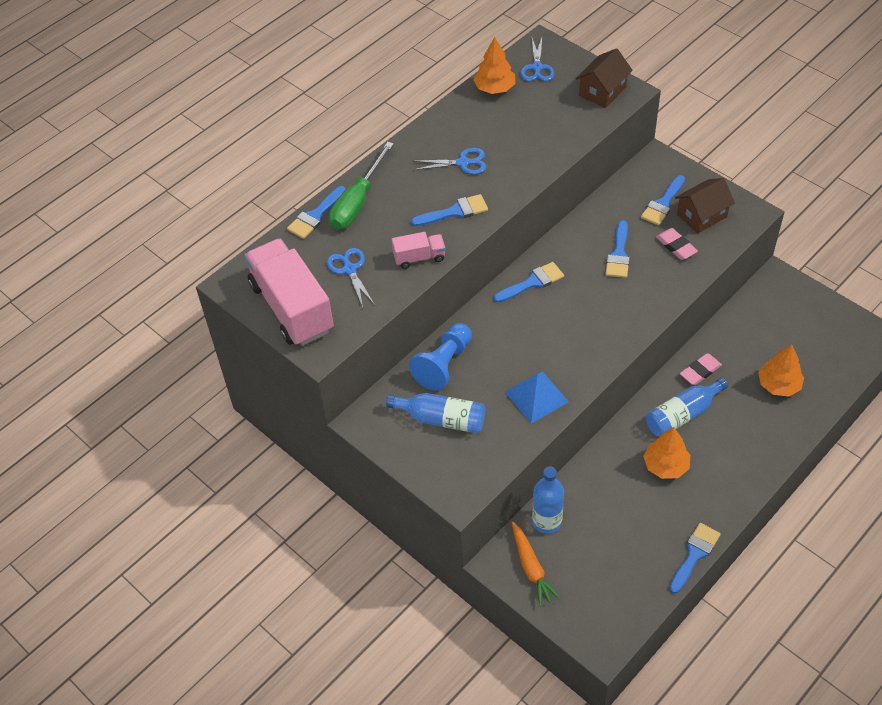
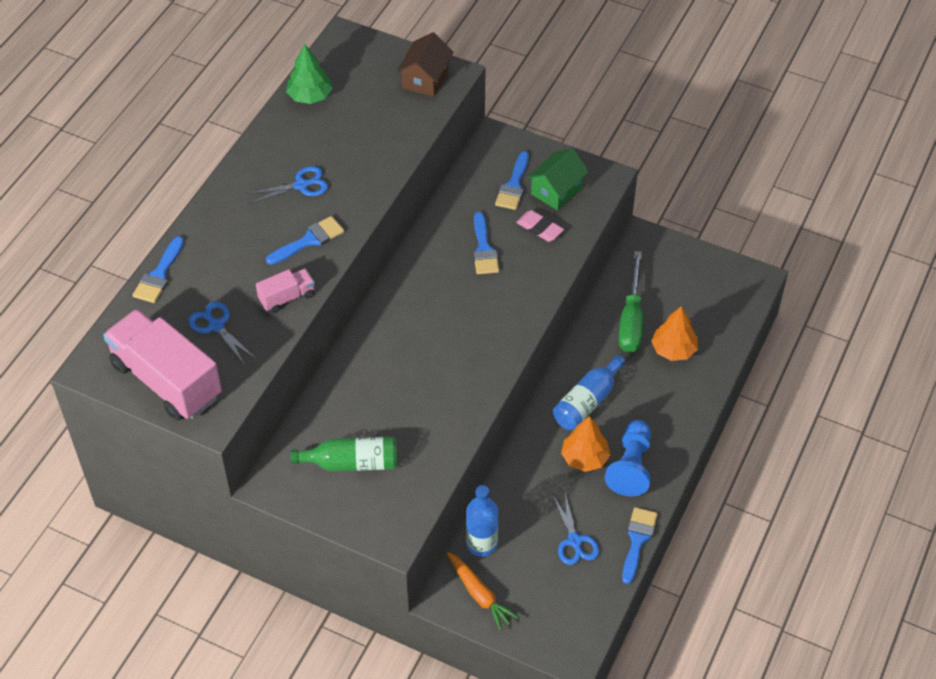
camera: 20 degrees left, 0 degrees up
green screwdriver [329,142,394,229] -> green screwdriver moved to [618,251,643,353]
blue bottle [386,393,485,433] -> green bottle [291,437,397,471]
blue pawn [409,323,472,391] -> blue pawn moved to [605,420,651,497]
orange tree [473,37,515,94] -> green tree [286,44,333,104]
blue brush [494,262,564,303] -> none
blue pyramid [505,371,569,424] -> none
blue scissors [520,38,555,81] -> blue scissors moved to [552,493,599,565]
brown house [675,178,735,234] -> green house [527,148,589,210]
pink eraser [680,353,722,385] -> none

